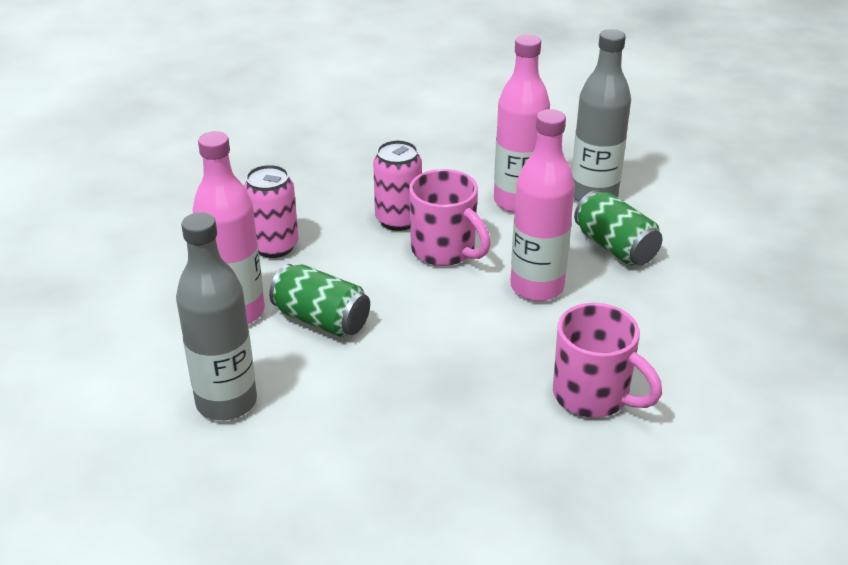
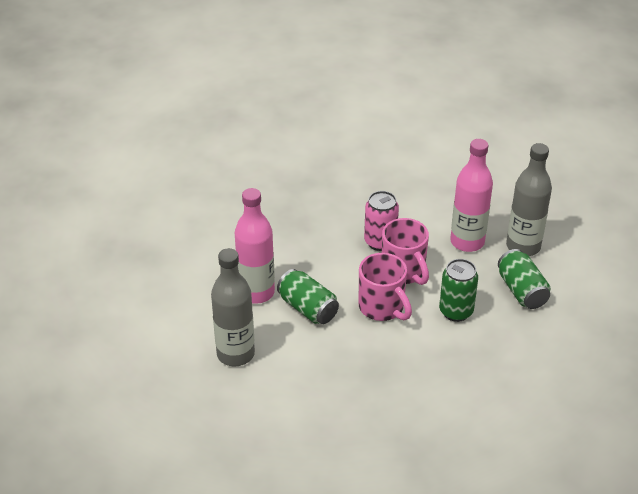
camera: 15 degrees right, 5 degrees up
pink can [244,165,298,258] -> none
pink bottle [510,109,575,301] -> green can [439,259,478,322]
pink mug [553,303,662,418] -> pink mug moved to [359,253,412,321]

